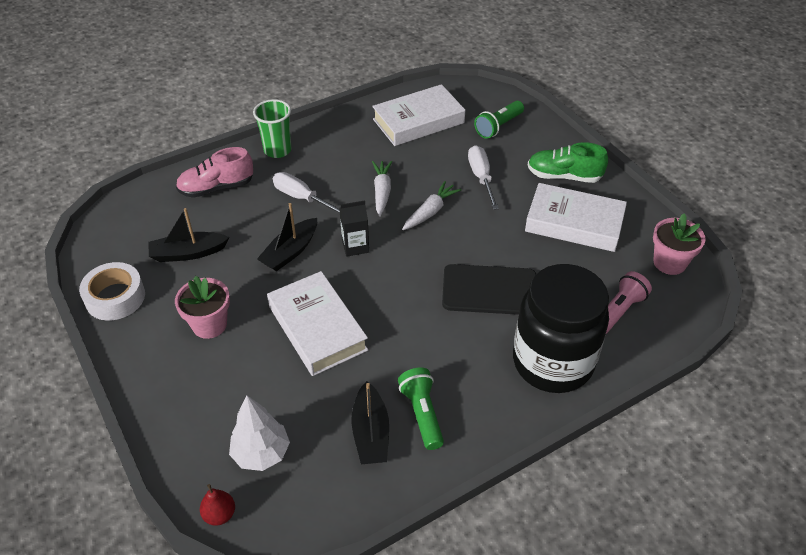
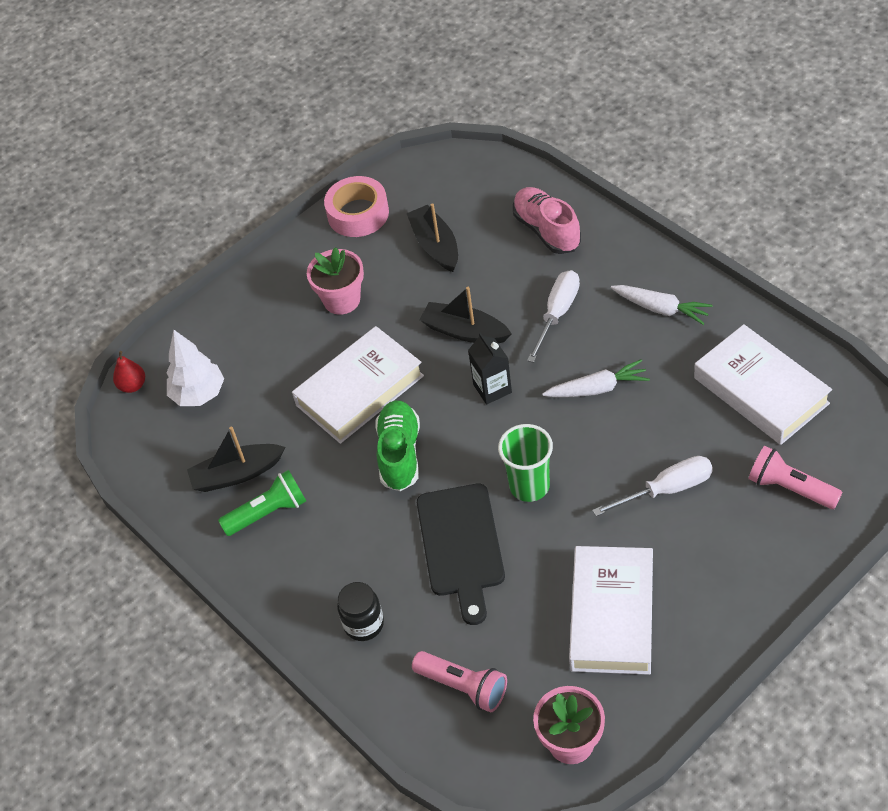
camera: 85 degrees right, 5 degrees up
white tape [79,262,145,321] -> pink tape [324,176,389,237]
green cup [253,99,291,158] -> green cup moved to [498,424,553,502]
white carrot [402,181,461,230] -> white carrot moved to [611,285,712,325]
green flashlight [474,101,524,139] -> pink flashlight [749,446,842,509]
black jar [513,264,609,393] -> black jar [337,582,384,641], size x0.42
green shoe [528,142,608,183] -> green shoe moved to [375,400,420,491]

